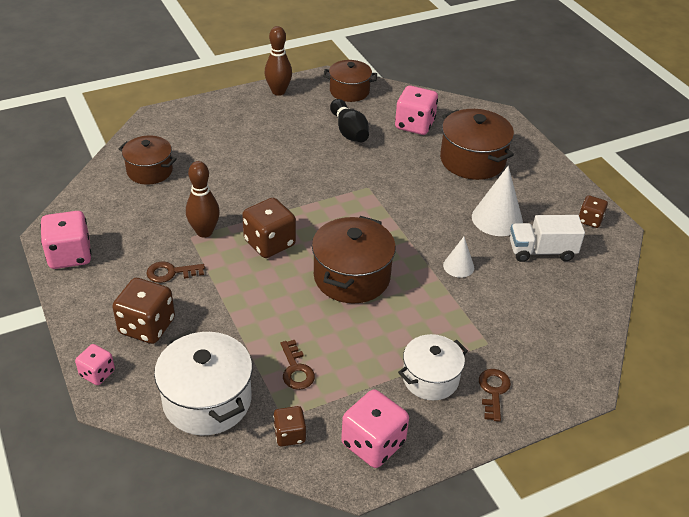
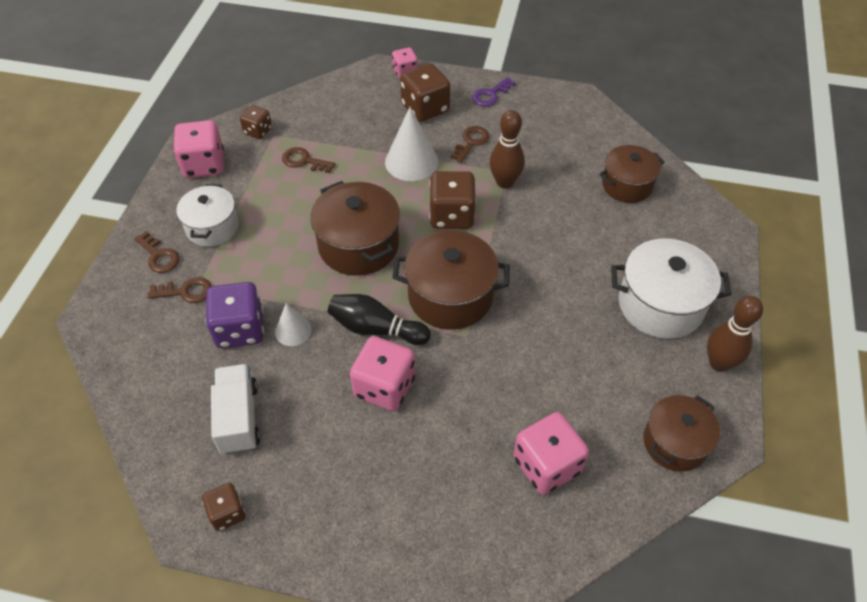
camera: 130 degrees right, 10 degrees up
pink dice [40,211,92,269] -> pink dice moved to [350,336,415,411]
white pot [154,330,252,435] -> white pot moved to [611,238,732,339]
black bowling pin [330,99,369,142] -> black bowling pin moved to [328,294,431,345]
brown pot [440,109,514,180] -> brown pot moved to [392,230,510,330]
white cone [472,166,523,236] -> white cone moved to [385,107,438,181]
white truck [510,215,585,262] -> white truck turned 45 degrees counterclockwise [211,364,260,455]
none -> brown key [148,277,212,303]
none -> purple dice [205,282,264,348]
none -> purple key [472,77,516,107]

